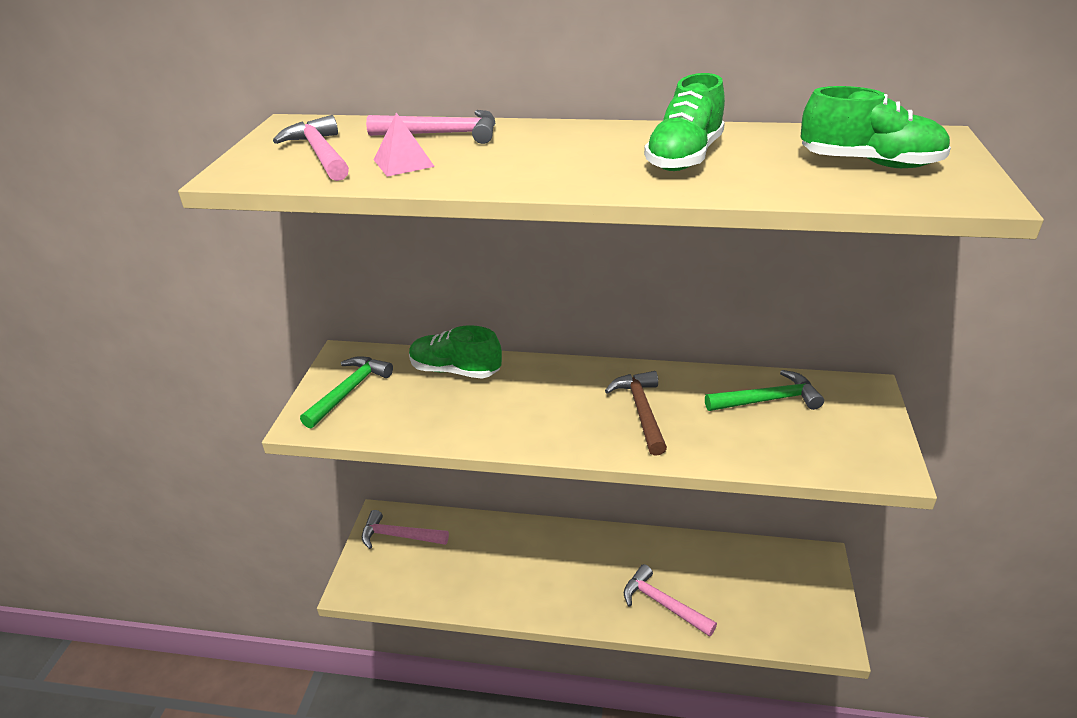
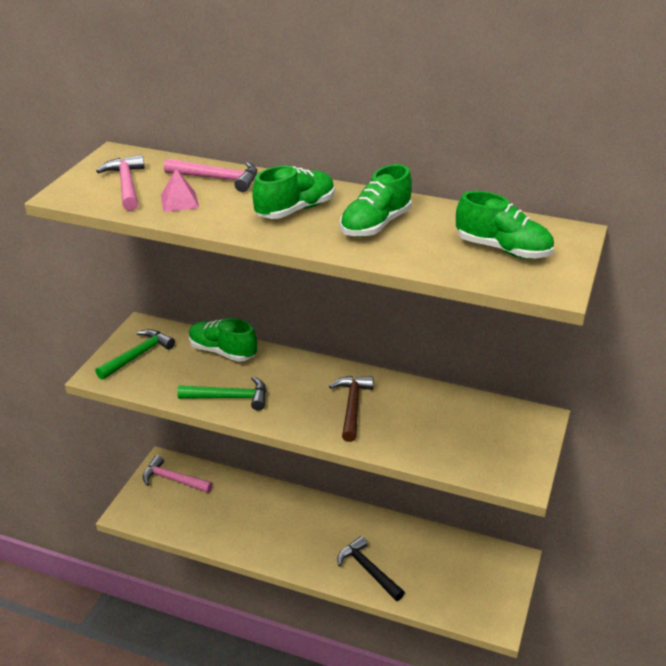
camera: 10 degrees right, 0 degrees up
pink hammer [624,564,717,637] -> black hammer [337,536,405,601]
green hammer [705,370,824,411] -> green hammer moved to [177,376,266,411]
none -> green shoe [253,166,335,219]

